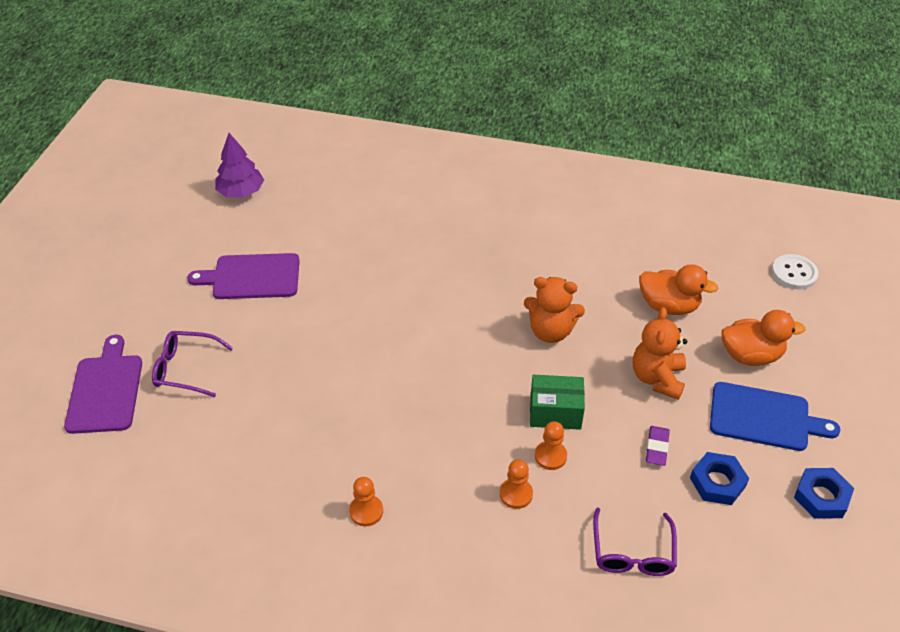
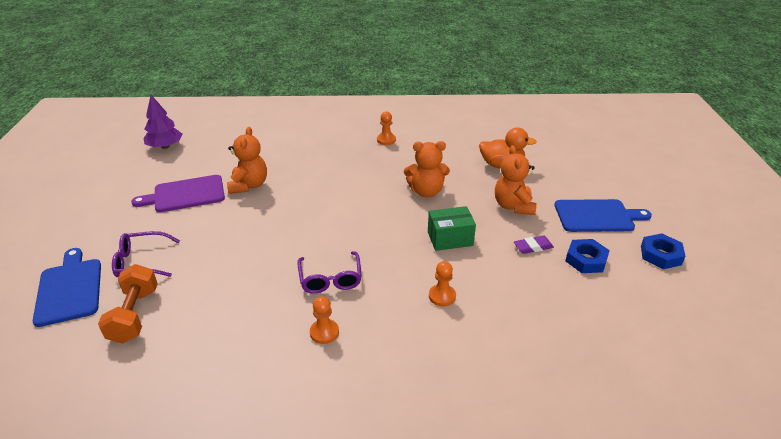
camera: 15 degrees left, 10 degrees down
purple cutting board [64,335,142,434] -> blue cutting board [33,248,101,327]
orange pawn [535,421,567,470] -> orange pawn moved to [377,111,396,145]
purple glasses [593,507,677,576] -> purple glasses moved to [297,251,362,294]
purple eraser [646,426,670,466] -> purple eraser turned 75 degrees clockwise [514,235,554,254]
orange duck [722,310,806,366] -> none
white button [772,254,818,289] -> none
none -> orange dumbbell [98,264,158,344]
none -> orange teddy bear [227,127,267,194]

